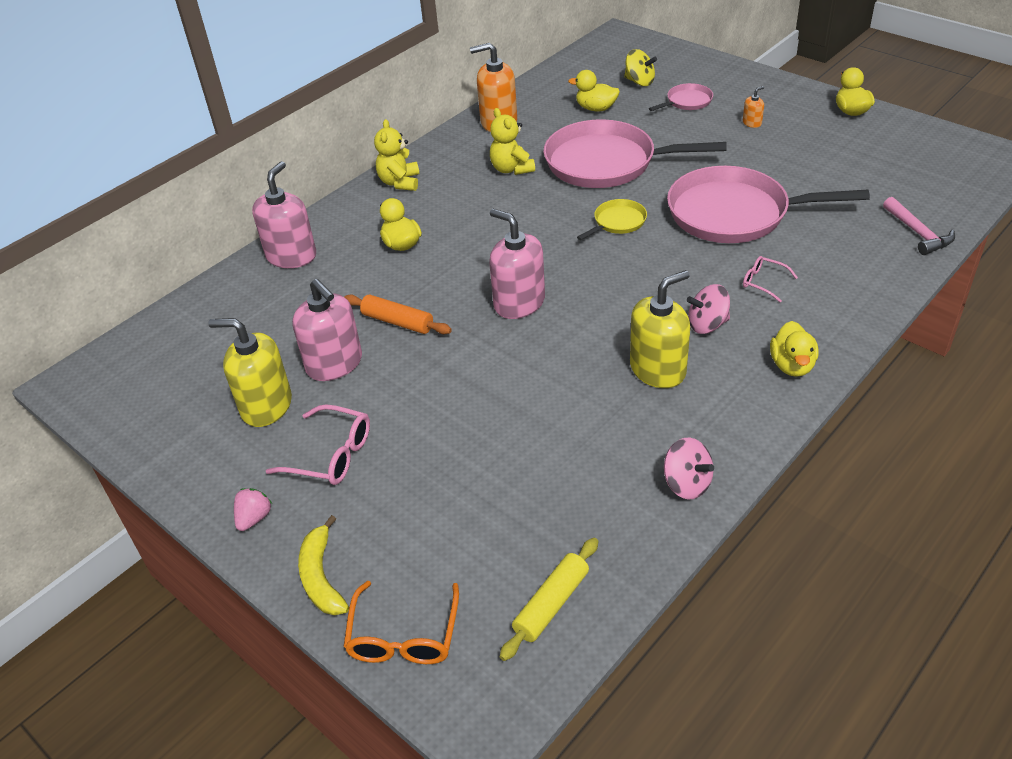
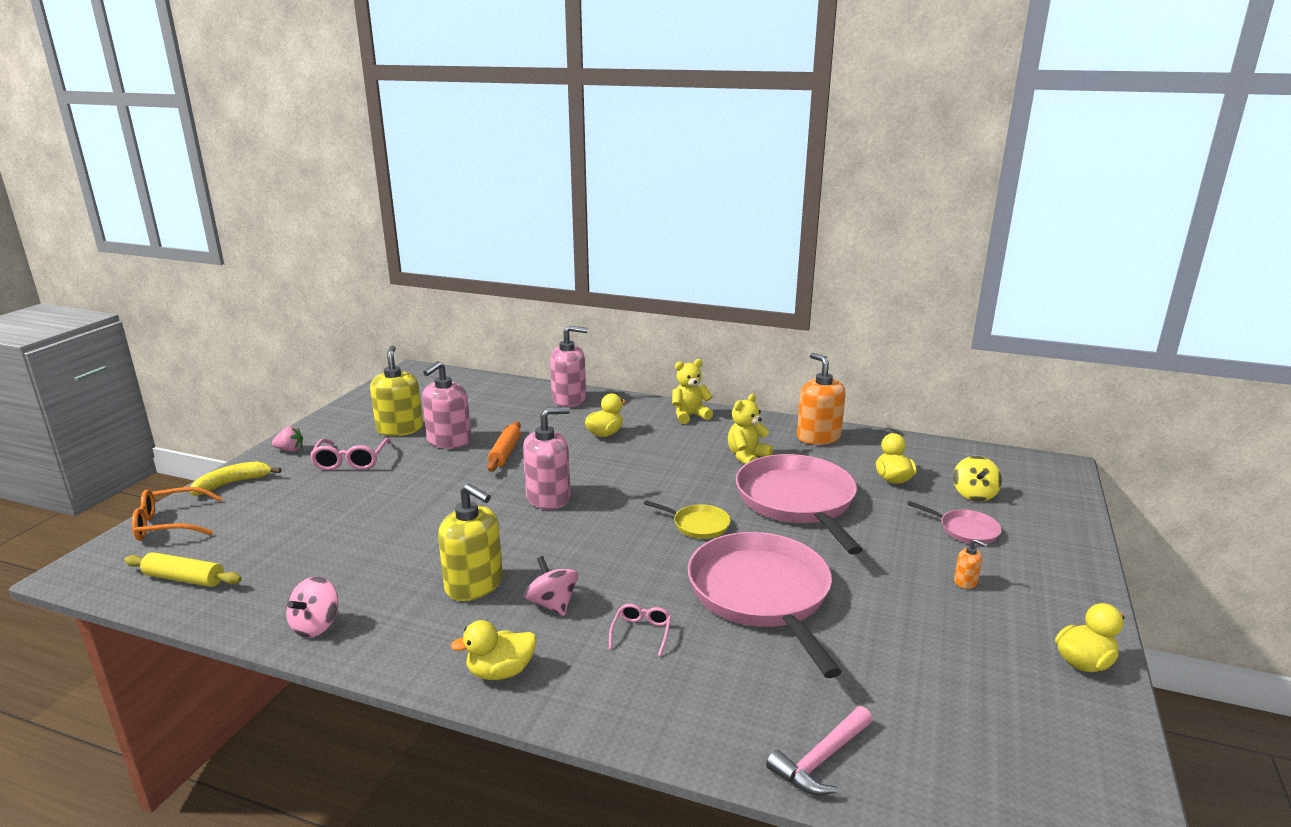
camera: 65 degrees right, 20 degrees down
pink soap dispenser [489,209,545,319] -> pink soap dispenser turned 45 degrees clockwise [523,407,570,510]

